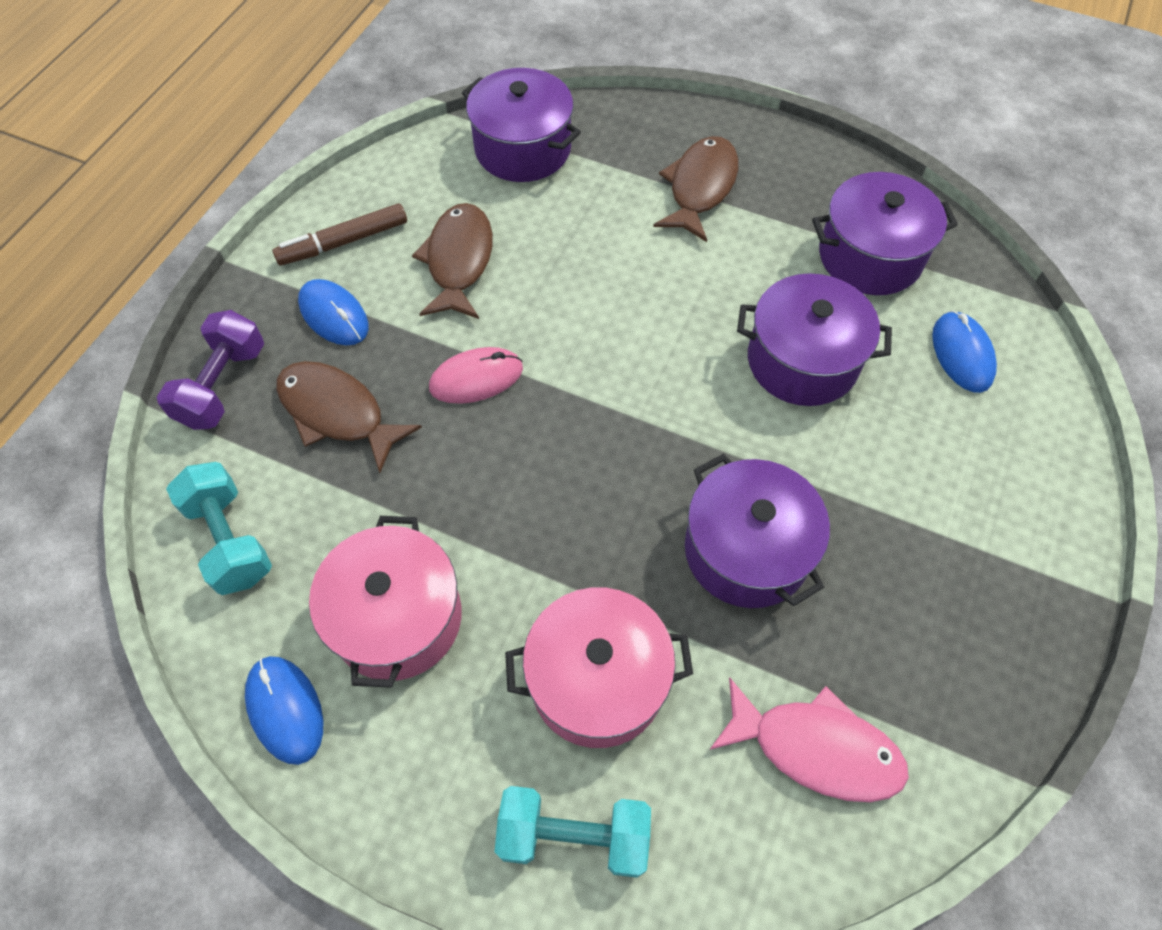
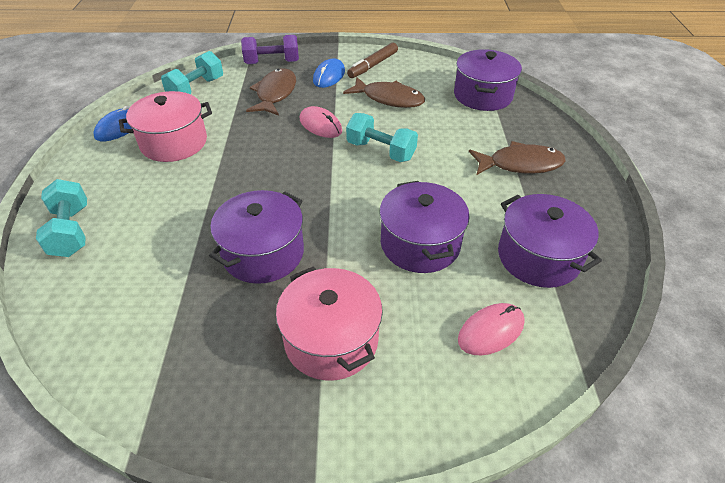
camera: 65 degrees right, 15 degrees down
brown marker [272,203,407,265] -> brown marker turned 90 degrees counterclockwise [347,43,398,78]
brown fish [412,203,493,319] -> brown fish turned 45 degrees clockwise [343,77,425,108]
pink pot [505,587,693,748] -> pink pot moved to [276,266,383,381]
pink fish [709,678,909,802] -> none
blue mouse [932,311,997,393] -> pink mouse [458,303,525,355]
none -> turquoise dumbbell [346,113,418,162]

